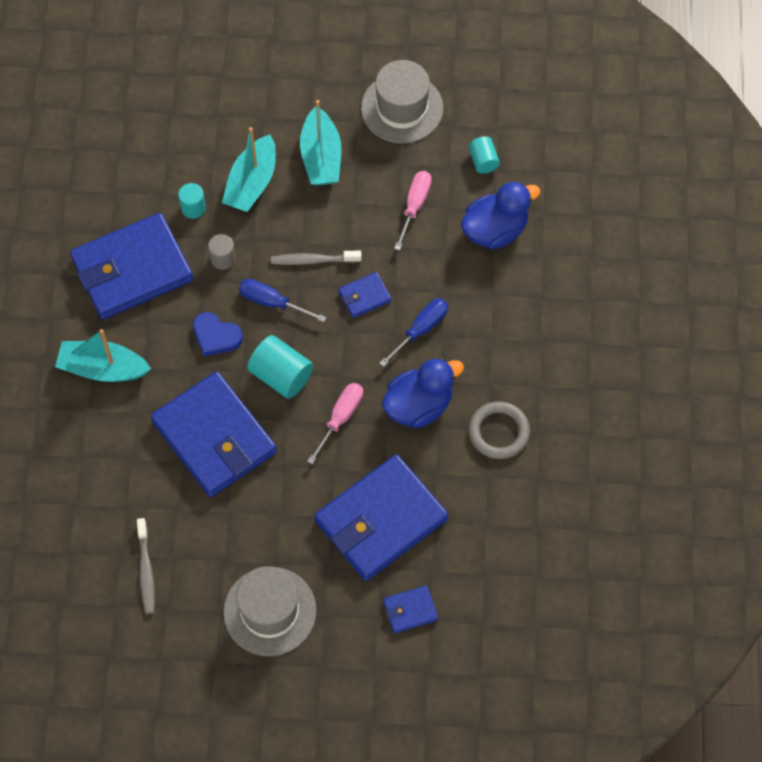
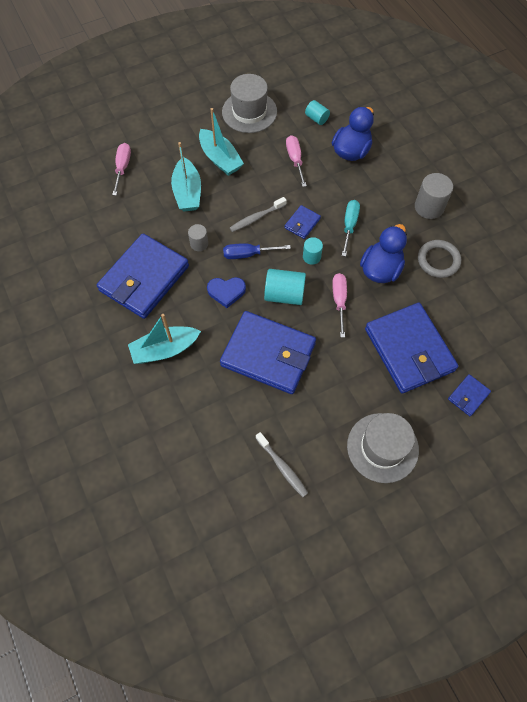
camera: 30 degrees left, 0 degrees up
turquoise cylinder [178,183,206,219] -> turquoise cylinder moved to [303,237,323,265]
blue wallet [314,454,448,581] -> blue wallet turned 45 degrees counterclockwise [365,303,458,393]
blue screwdriver [379,298,448,367] -> turquoise screwdriver [342,200,360,257]
none -> pink screwdriver [112,143,131,196]
none -> grey cylinder [415,173,453,219]

